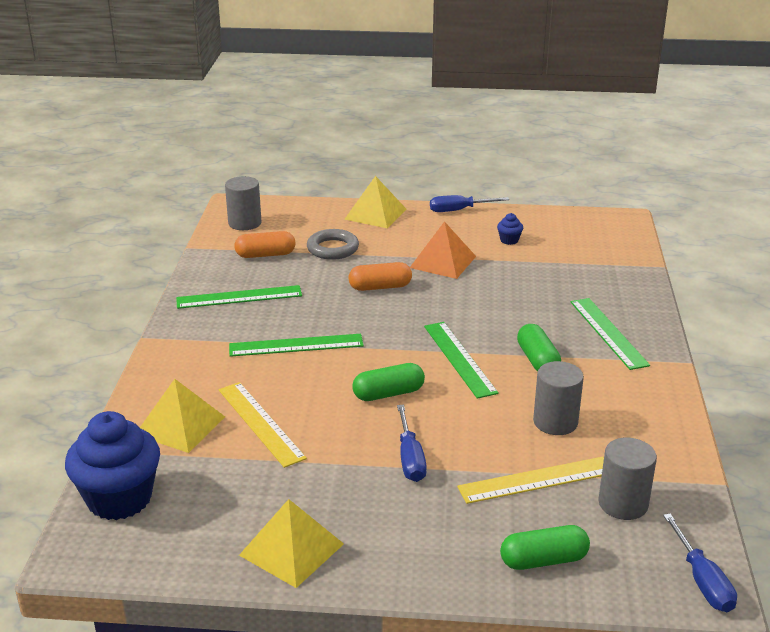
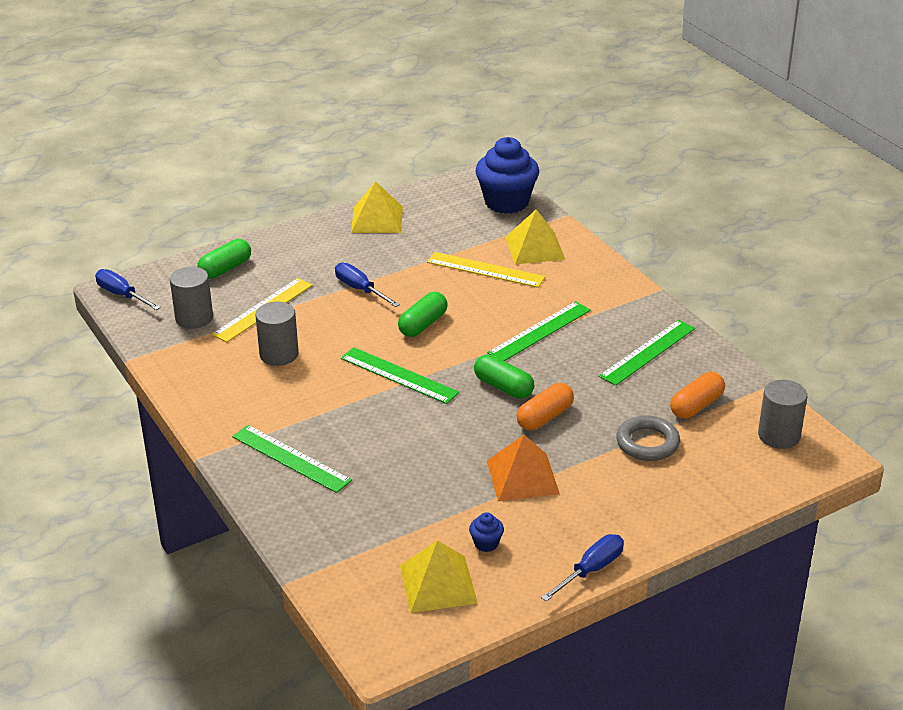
camera: 145 degrees right, 5 degrees up
yellow pyramid [344,176,406,228] -> yellow pyramid moved to [400,540,478,613]
green capsule [517,324,561,372] -> green capsule moved to [474,355,534,399]

